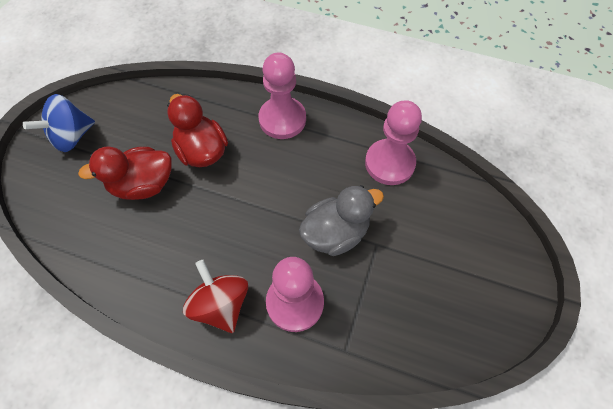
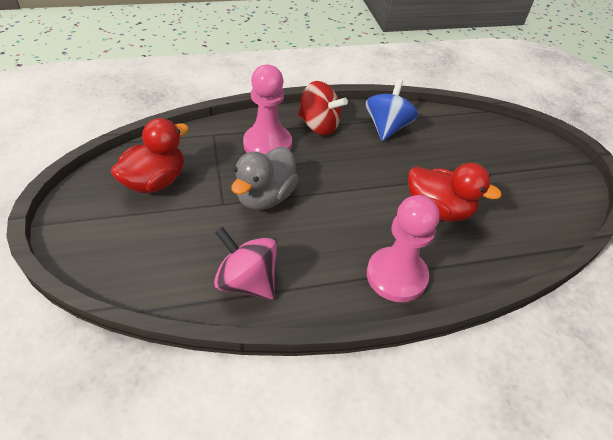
camera: 145 degrees right, 15 degrees down
blue spinning top [23,94,95,152] -> blue spinning top moved to [365,79,418,141]
red duck [78,146,172,200] -> red duck moved to [111,118,189,193]
pink pawn [365,100,422,185] -> pink spinning top [214,227,277,300]

